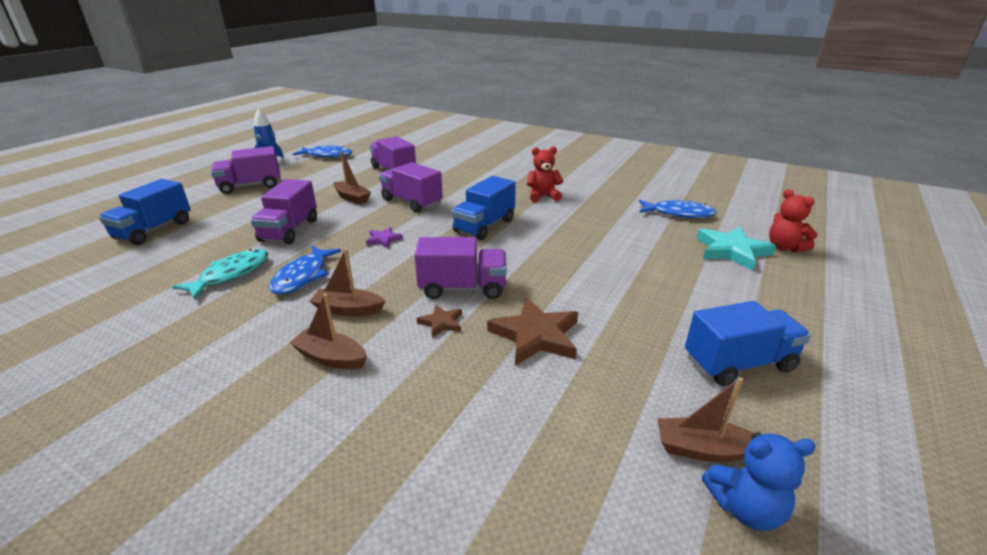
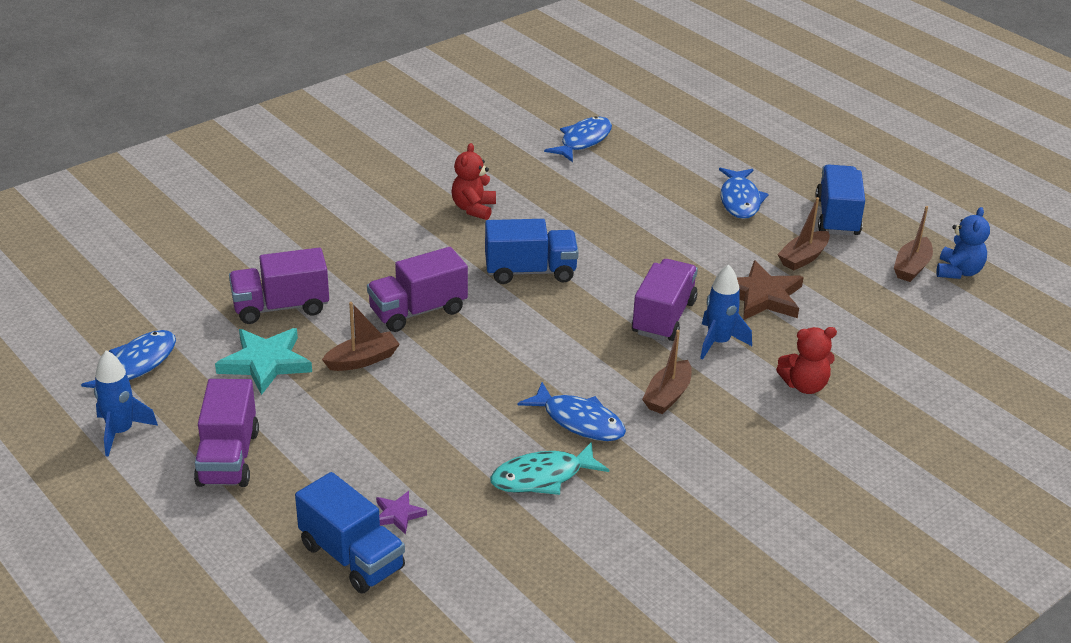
camera: 70 degrees left, 5 degrees up
turquoise fish [172,249,268,299] -> turquoise fish turned 75 degrees counterclockwise [490,442,609,495]
purple truck [251,179,317,244] -> none
brown boat [289,294,367,369] -> brown boat moved to [777,197,830,271]
purple star [366,227,403,248] -> purple star moved to [376,491,427,535]
brown star [417,305,462,338] -> blue rocket [700,264,752,360]
blue truck [452,176,516,240] -> blue truck turned 60 degrees counterclockwise [485,219,579,284]
turquoise star [697,227,776,271] -> turquoise star moved to [215,328,312,395]
red teddy bear [769,189,817,252] -> red teddy bear moved to [776,327,837,394]
none -> blue fish [719,167,769,219]

